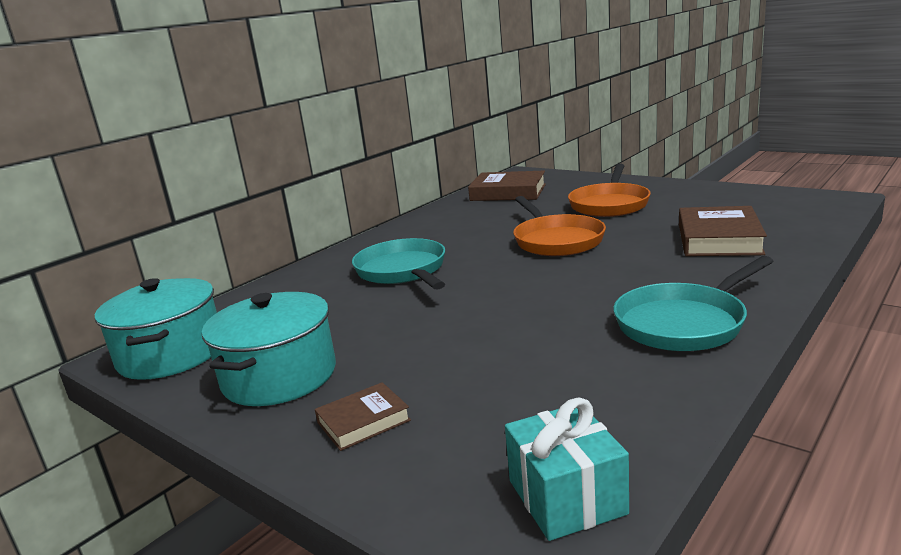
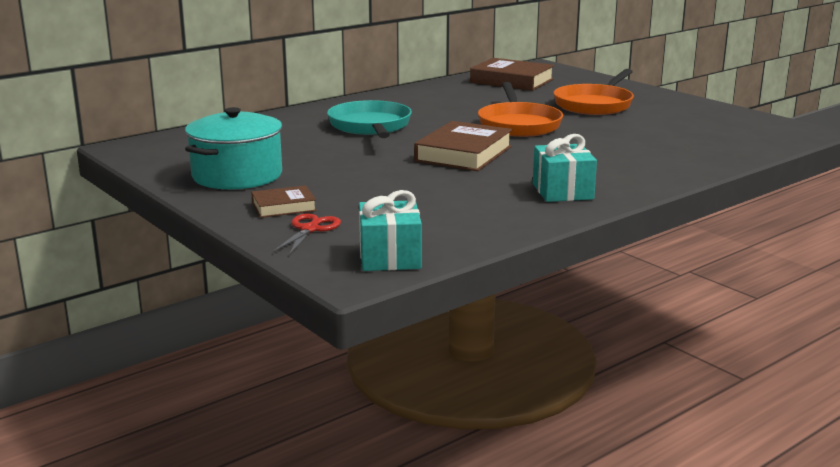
camera: 10 degrees right, 0 degrees up
turquoise pot [95,278,217,380] -> none
turquoise pan [613,256,773,351] -> turquoise gift [533,134,597,202]
brown book [679,206,767,256] -> brown book moved to [414,121,512,171]
none -> red scissors [273,213,341,255]

